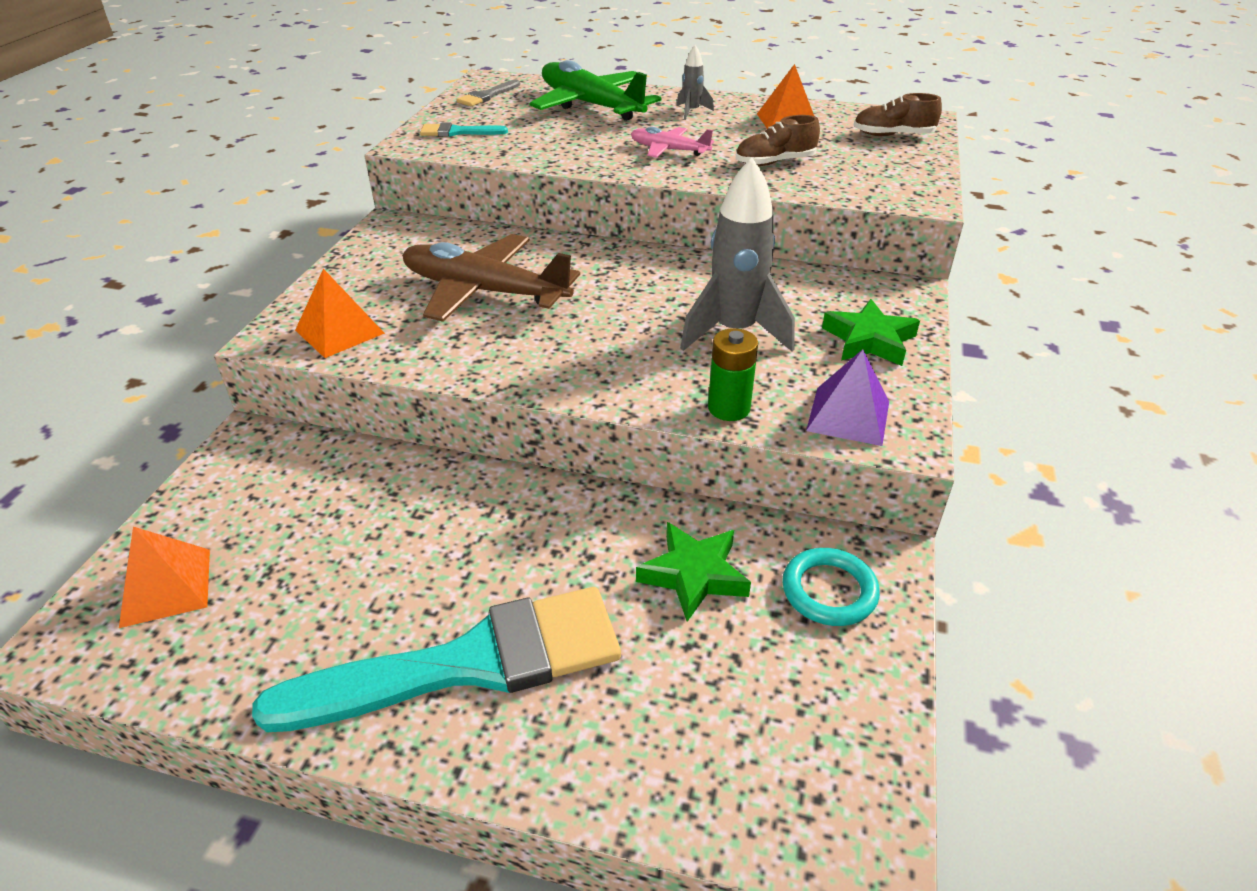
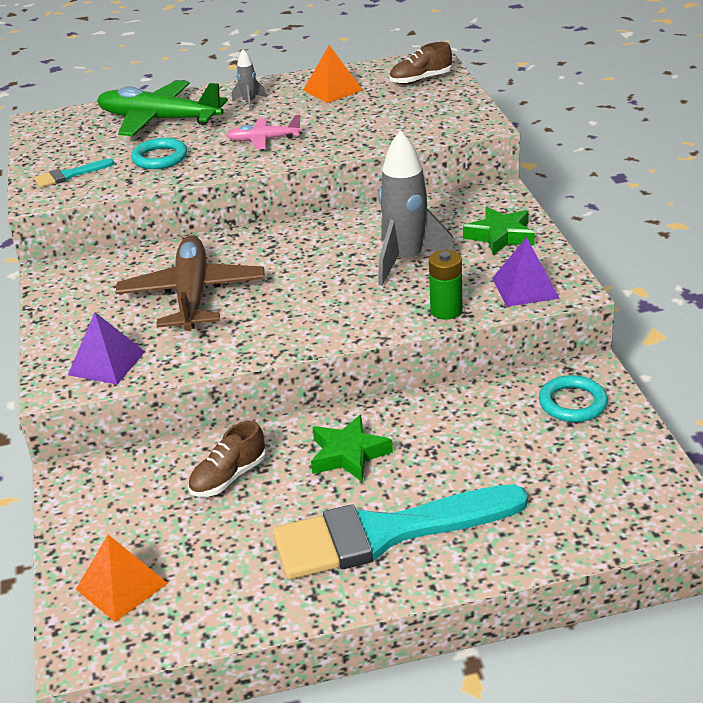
camera: 25 degrees left, 5 degrees down
turquoise brush [252,587,621,732] -> turquoise brush turned 150 degrees counterclockwise [273,484,528,579]
orange pyramid [295,269,385,358] -> purple pyramid [68,312,145,385]
brown plane [402,234,580,322] -> brown plane turned 90 degrees clockwise [116,235,265,331]
grey brush [457,80,520,106] -> none
green star [636,522,751,622] -> green star moved to [311,415,393,482]
brown shoe [736,115,820,166] -> brown shoe moved to [188,421,266,497]
none -> turquoise ring [131,138,187,169]

